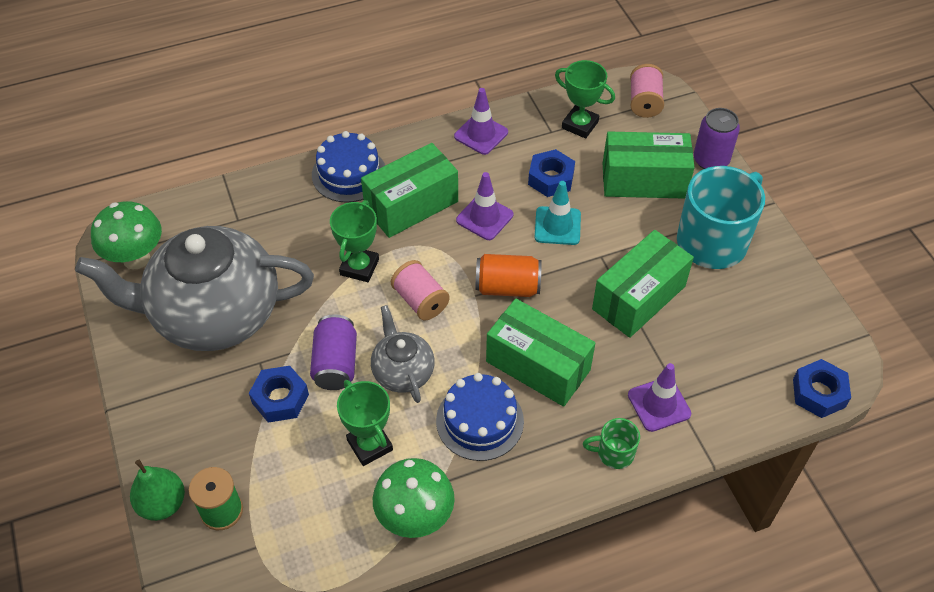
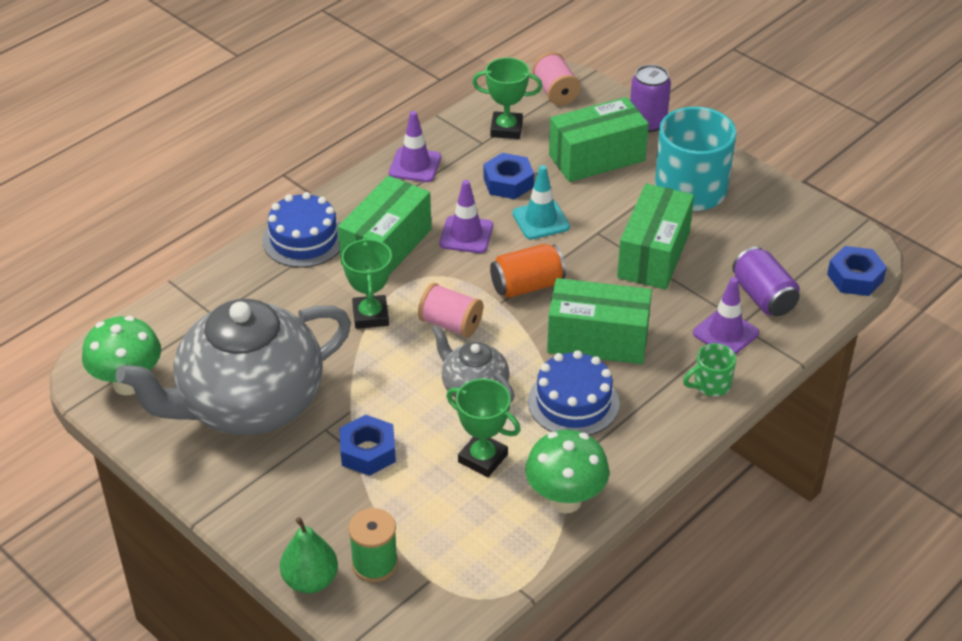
camera: 25 degrees left, 10 degrees down
purple can [310,314,357,390] -> purple can moved to [732,247,800,316]

